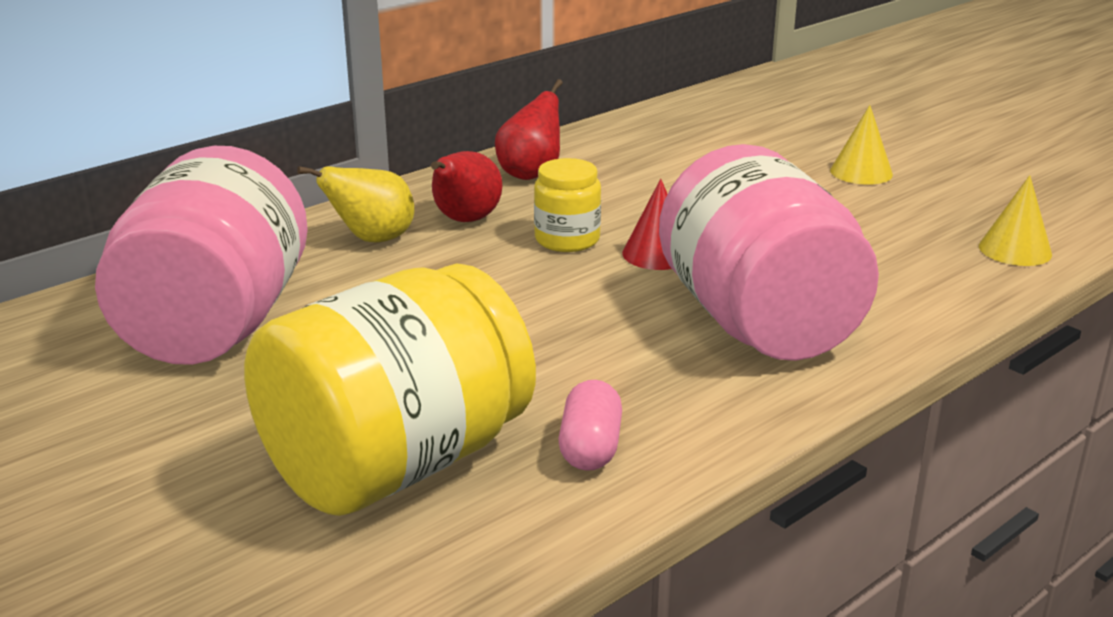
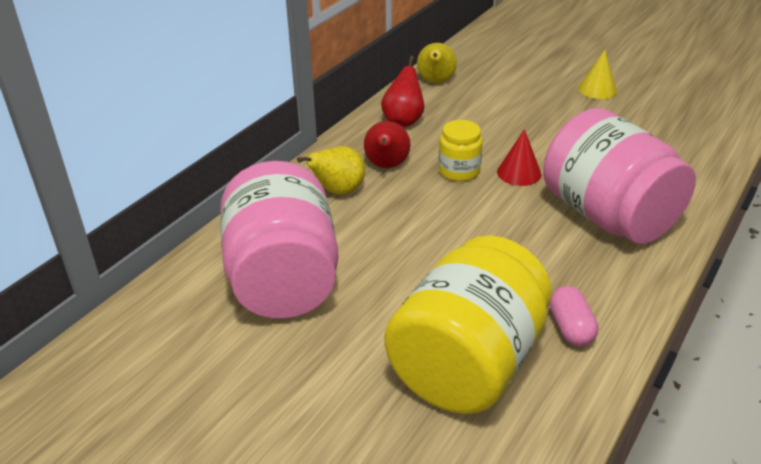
camera: 15 degrees left, 10 degrees up
yellow cone [979,175,1052,266] -> none
none -> yellow pear [417,43,457,83]

